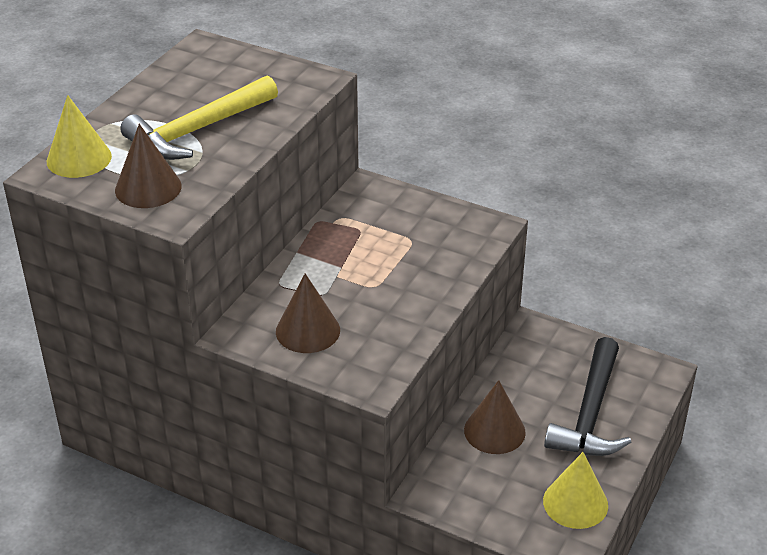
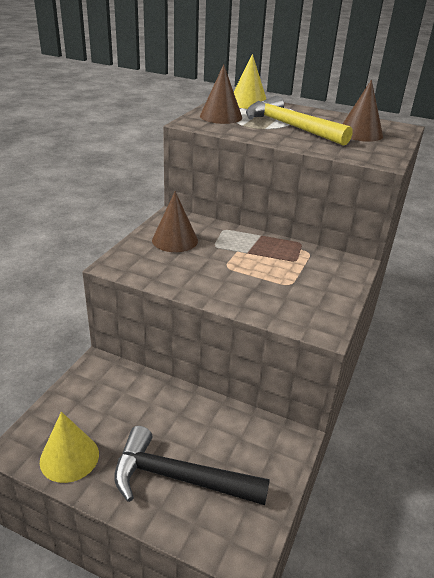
camera: 85 degrees right, 5 degrees down
brown cone [464,380,526,454] -> brown cone moved to [343,79,383,142]

